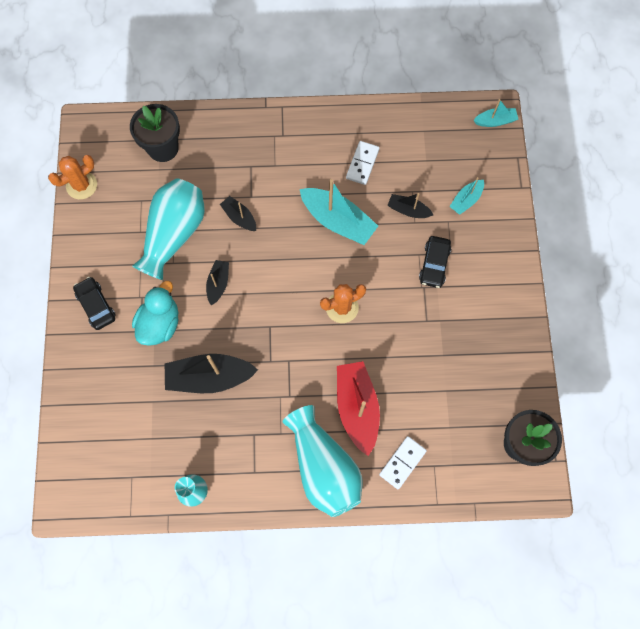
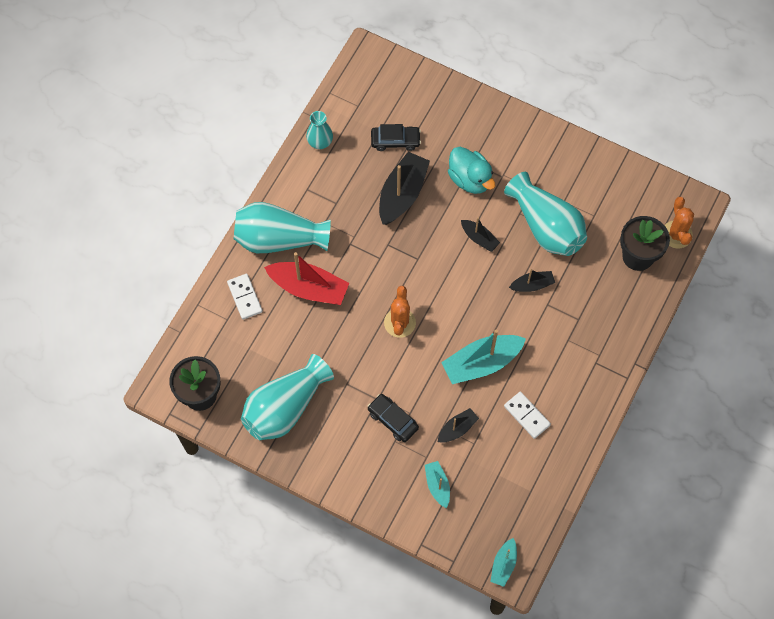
camera: 120 degrees right, 5 degrees down
orange cactus [48,155,97,199] -> orange cactus moved to [665,197,694,249]
black car [73,277,116,330] -> black car moved to [371,124,421,151]
none -> turquoise vase [241,354,334,440]

